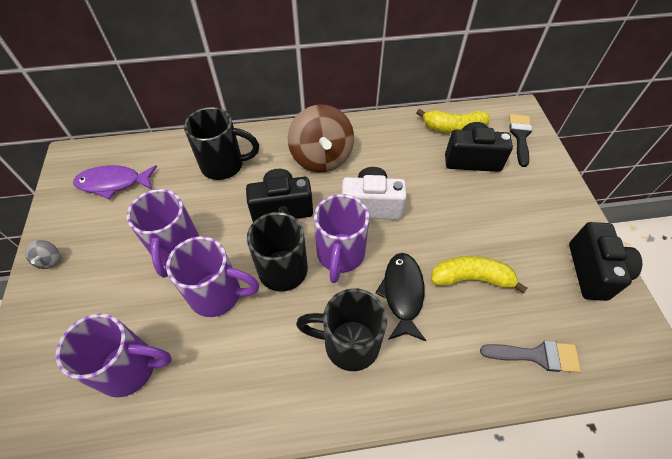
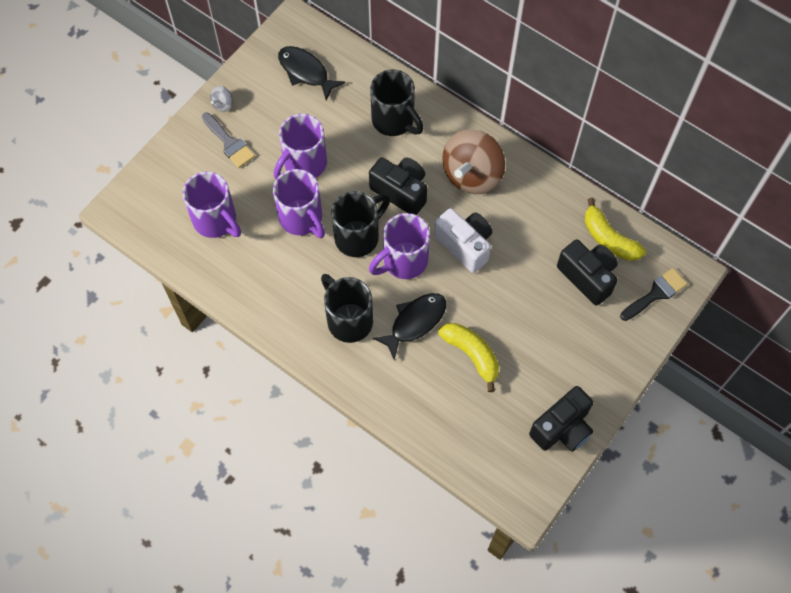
camera: 45 degrees right, 10 degrees up
purple fish [73,165,157,199] -> black fish [278,46,346,101]
grey brush [480,341,581,373] -> grey brush moved to [202,113,255,168]

